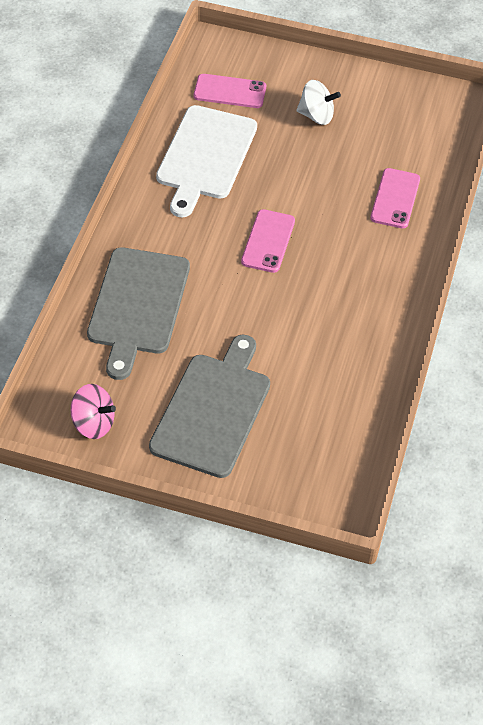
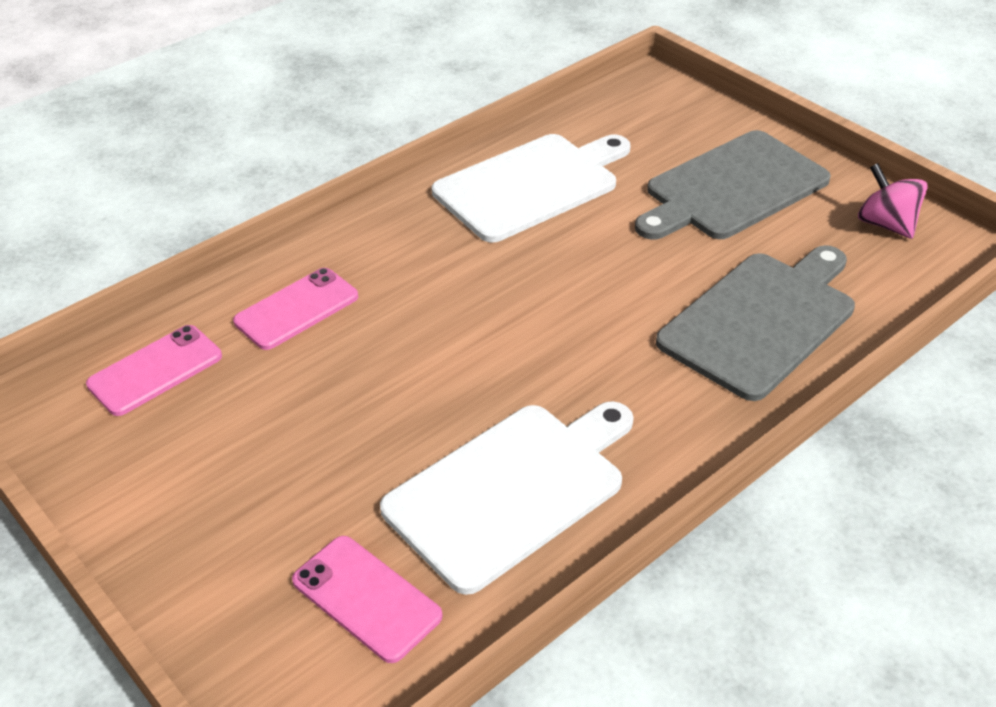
camera: 145 degrees left, 10 degrees down
pink phone [241,209,295,273] -> pink phone moved to [86,325,222,416]
white spinning top [296,80,341,125] -> none
none -> white cutting board [432,134,631,242]

